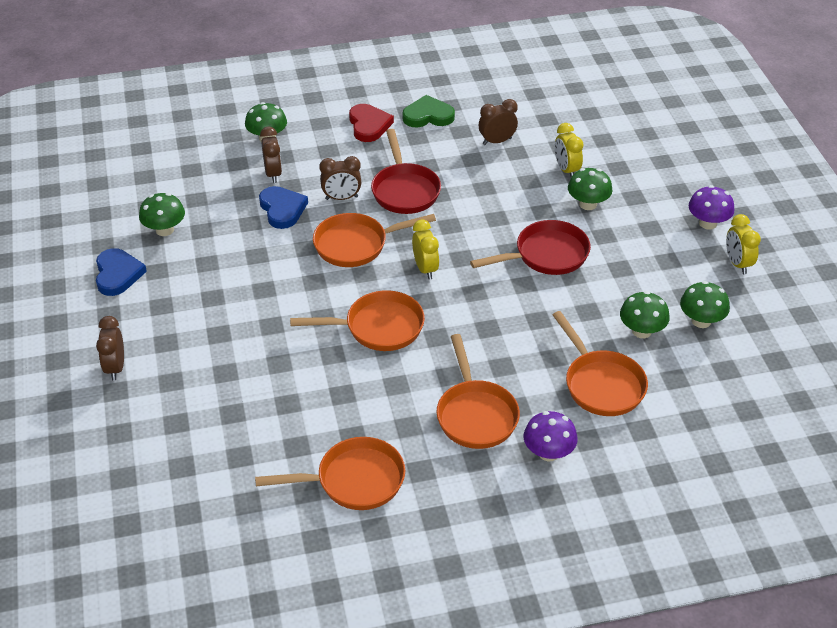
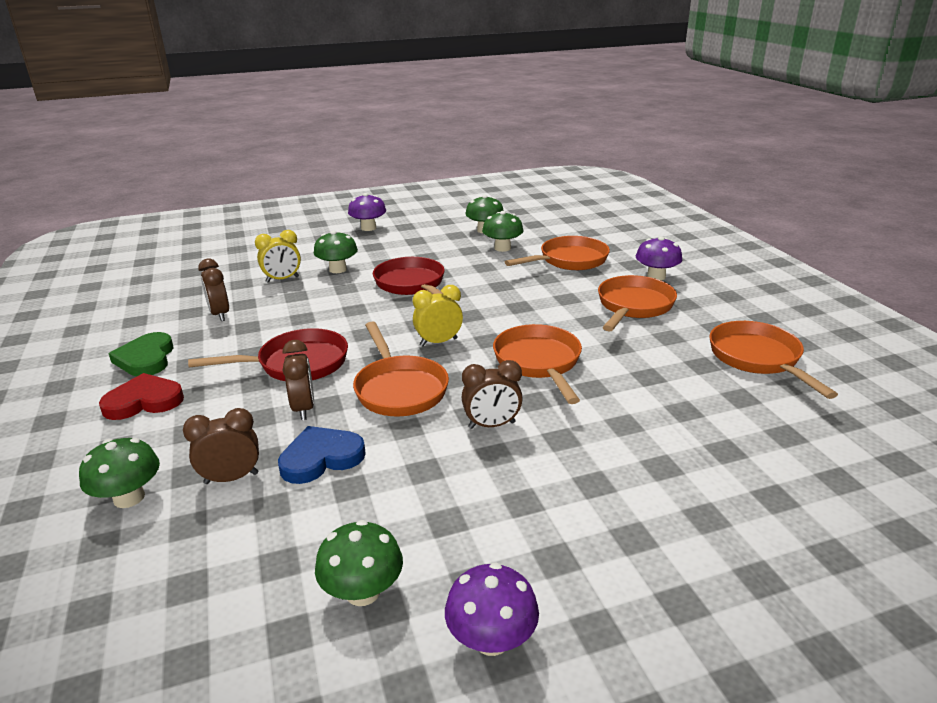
camera: 95 degrees left, 15 degrees down
blue heart [96,248,147,296] -> purple mushroom [445,562,539,656]
brown clock [96,316,124,381] -> brown clock moved to [462,360,523,429]
orange pan [437,334,520,449] -> orange pan turned 45 degrees counterclockwise [598,275,677,331]
yellow clock [726,214,761,274] -> none

